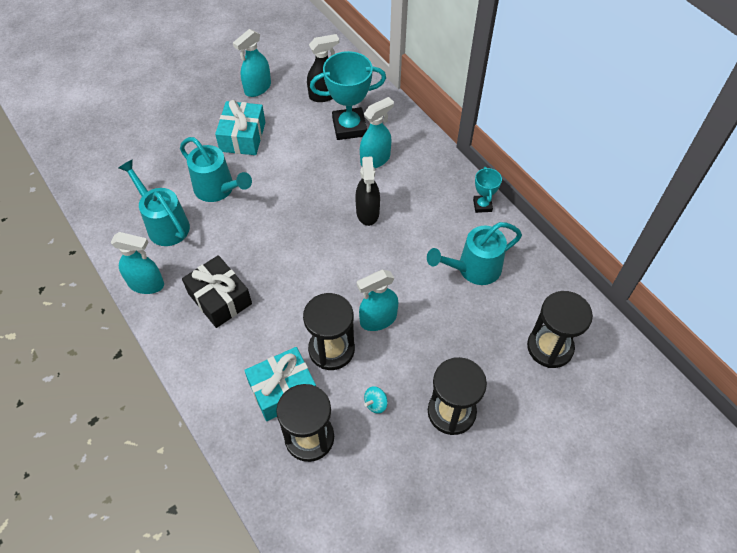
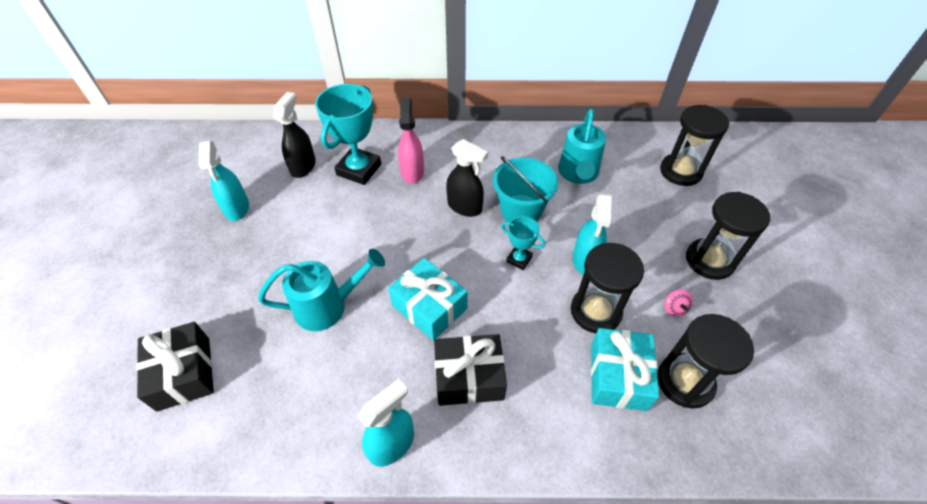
camera: 55 degrees left, 5 degrees down
turquoise watering can [118,159,190,246] -> none
turquoise gift [215,100,265,155] -> turquoise gift moved to [388,258,468,341]
turquoise spray bottle [360,97,394,168] -> pink spray bottle [398,98,424,184]
turquoise spinning top [364,386,388,414] -> pink spinning top [664,289,693,317]
turquoise trophy [473,167,502,213] -> turquoise trophy moved to [501,216,545,270]
none -> black gift [136,322,214,412]
none -> turquoise bucket [493,156,558,222]

